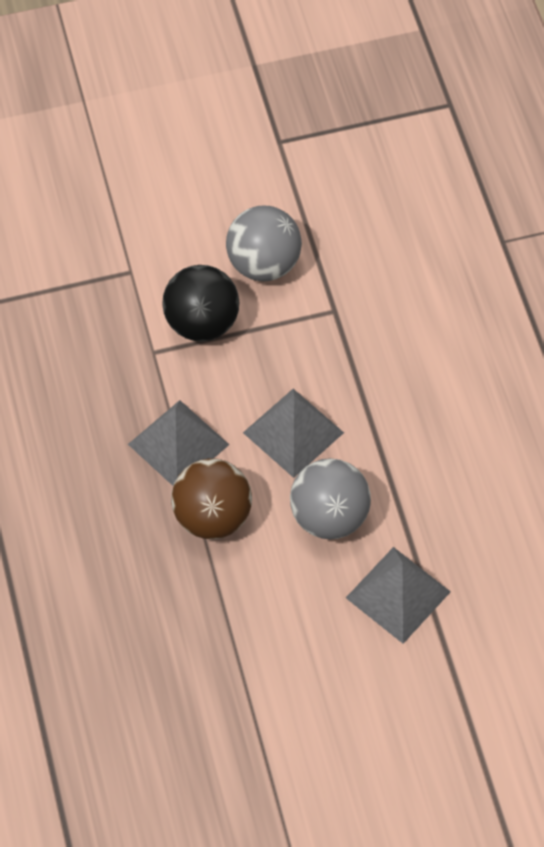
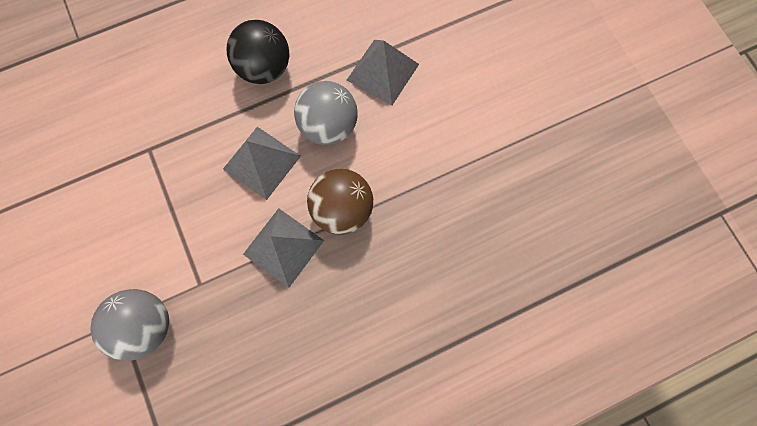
camera: 100 degrees left, 15 degrees up
black ball [162,265,239,342] -> black ball moved to [227,20,290,84]
grey ball [226,206,302,281] -> grey ball moved to [90,289,169,361]

